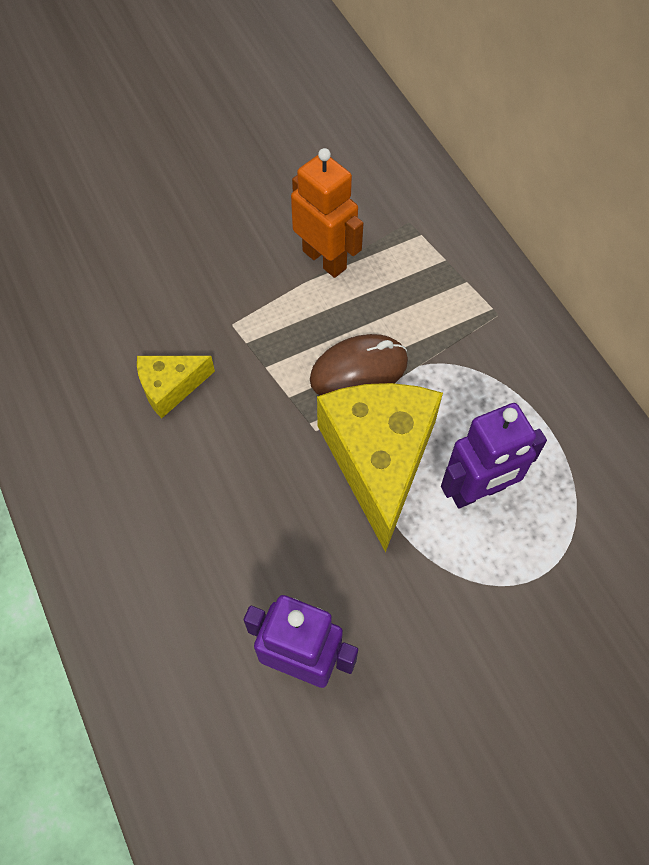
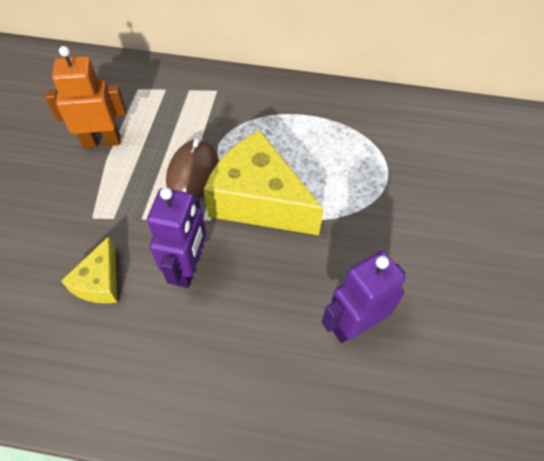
camera: 55 degrees left, 5 degrees down
purple robot [441,403,547,508] -> purple robot moved to [147,187,206,288]

